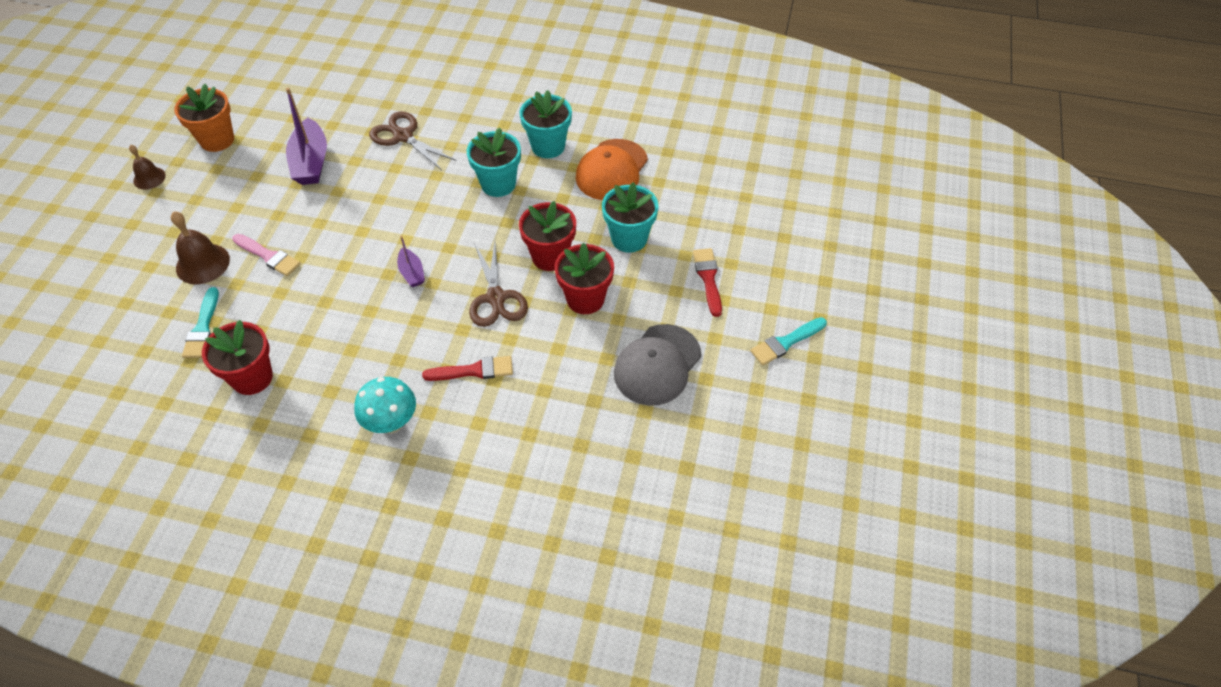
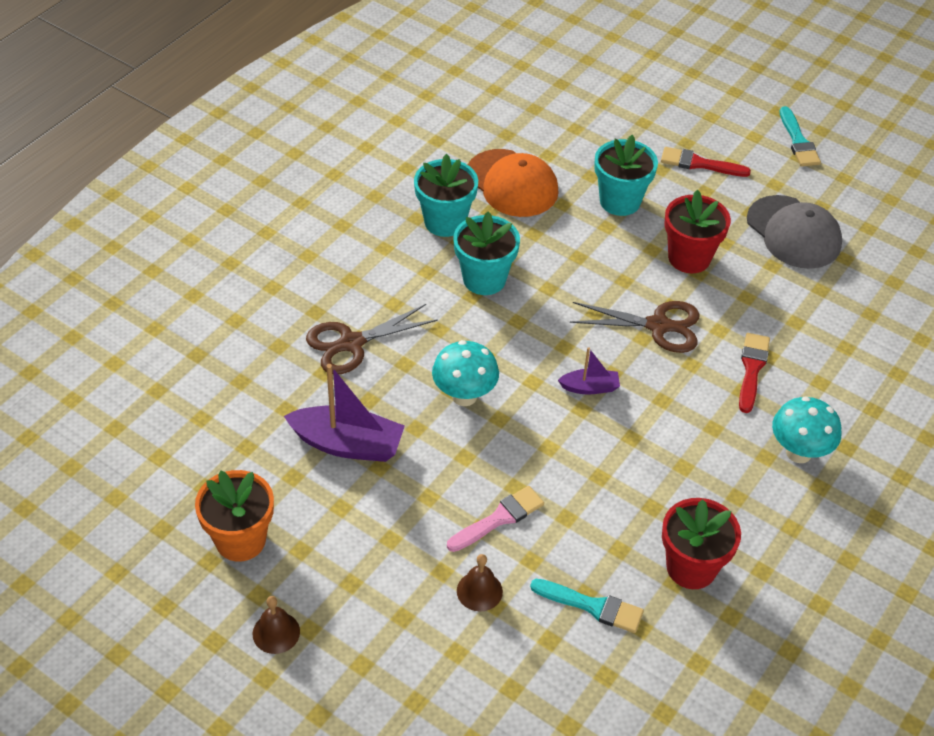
camera: 70 degrees left, 5 degrees down
brown bell [171,211,230,284] -> brown bell [457,554,503,611], size x0.63
red flower pot [519,201,576,271] -> none
none -> turquoise mushroom [432,340,499,406]

